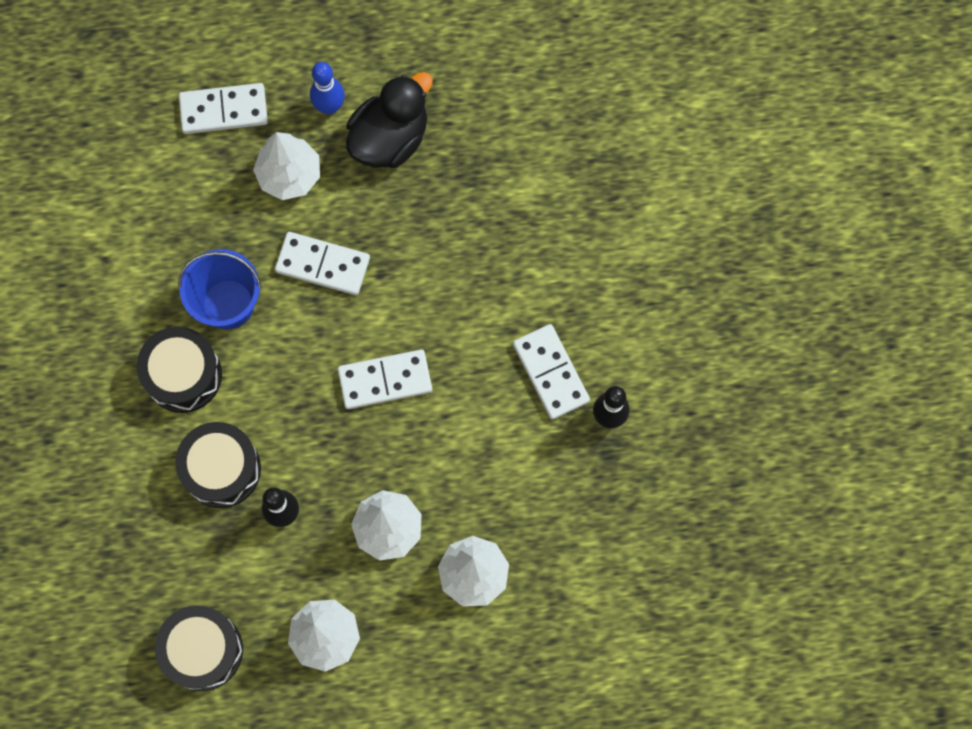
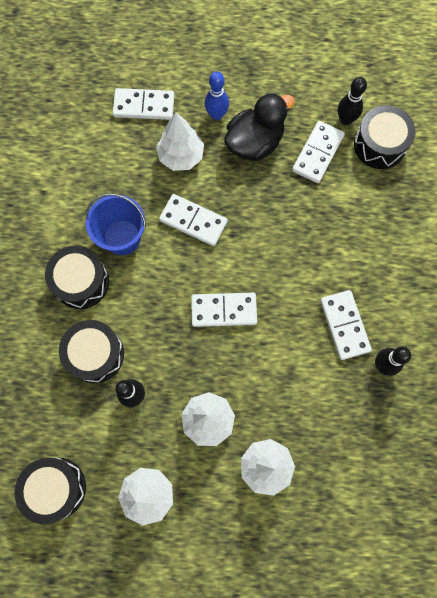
camera: 10 degrees right, 0 degrees up
none -> white domino [292,121,345,183]
none -> black bowling pin [338,77,367,125]
none -> black drum [354,105,416,169]

